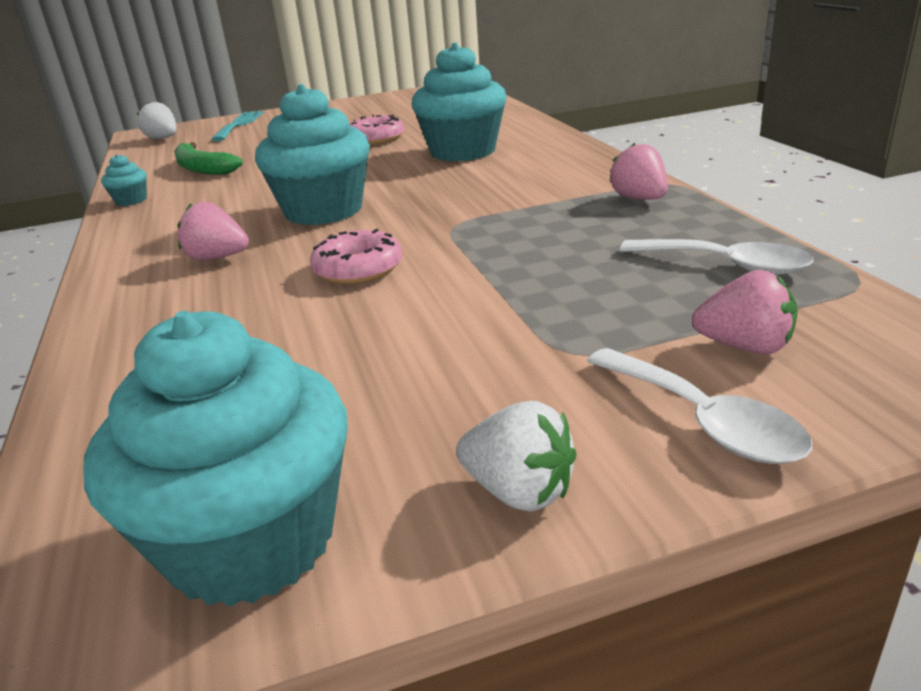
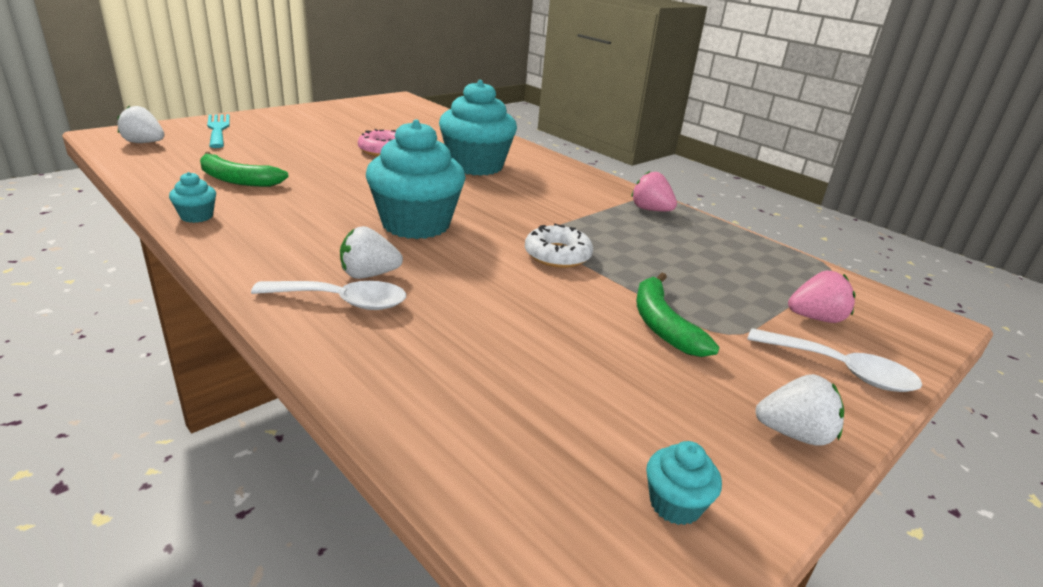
camera: 30 degrees left, 0 degrees up
turquoise cupcake [83,311,348,607] -> turquoise cupcake [646,441,722,525], size x0.43
pink strawberry [178,202,249,260] -> white strawberry [340,226,403,279]
pink donut [310,229,402,284] -> none
white spoon [620,239,814,275] -> white spoon moved to [251,281,406,310]
none -> white donut [525,223,593,268]
none -> green banana [636,273,719,357]

